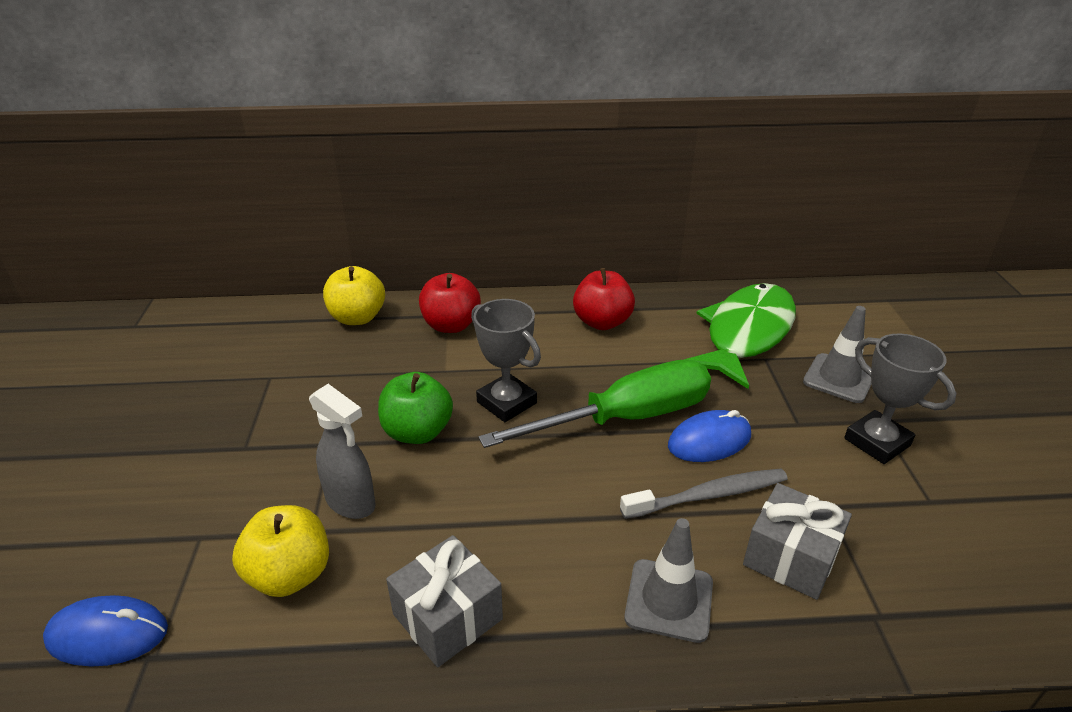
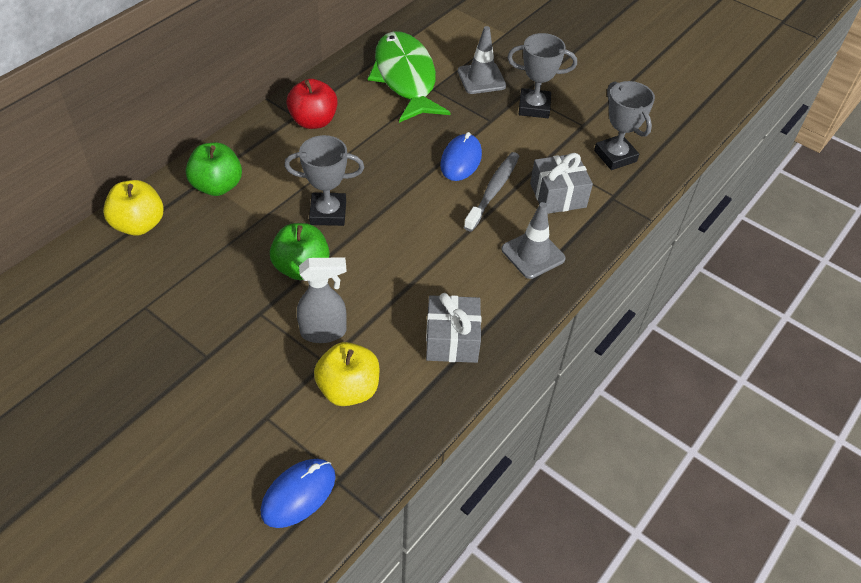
camera: 50 degrees left, 15 degrees up
red apple [419,273,481,333] -> green apple [186,143,242,196]
green screwdriver [478,360,711,448] -> none
none -> grey trophy [594,81,655,170]

